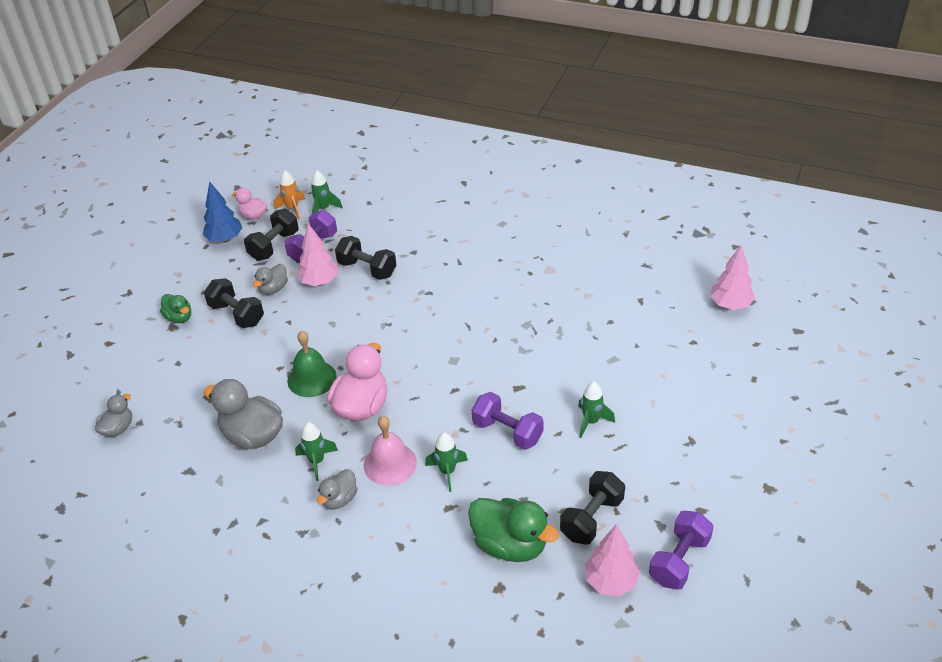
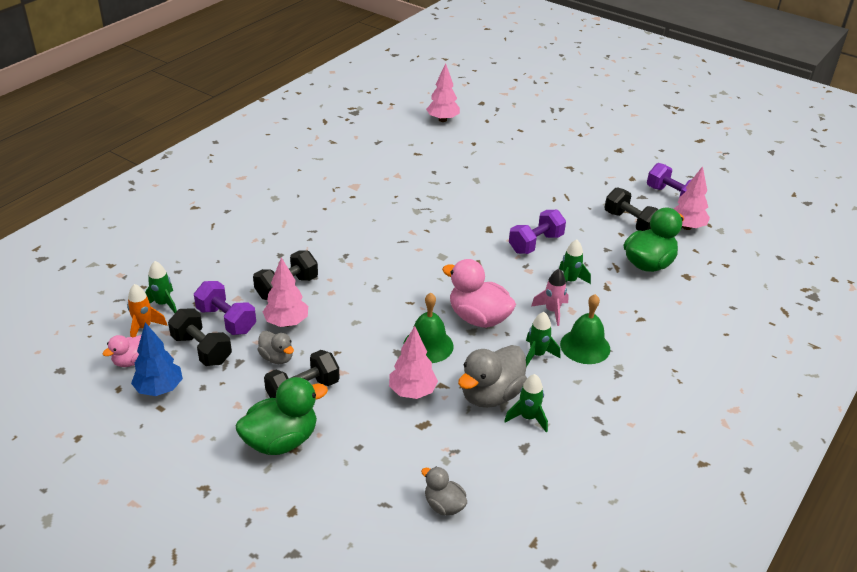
camera: 80 degrees left, 5 degrees down
green duck [160,294,191,323] -> green duck [235,377,328,455], size x1.79
grey duck [317,469,358,510] -> green bell [560,294,610,364]
pink bell [364,416,417,486] -> pink rocket [531,269,569,326]
green rocket [578,382,615,438] -> green rocket moved to [505,374,548,432]
none -> pink tree [389,326,438,399]

